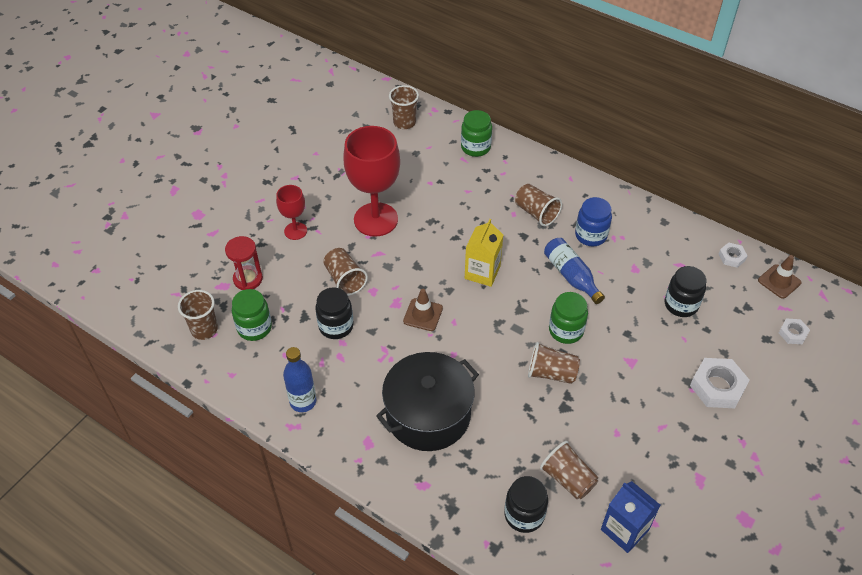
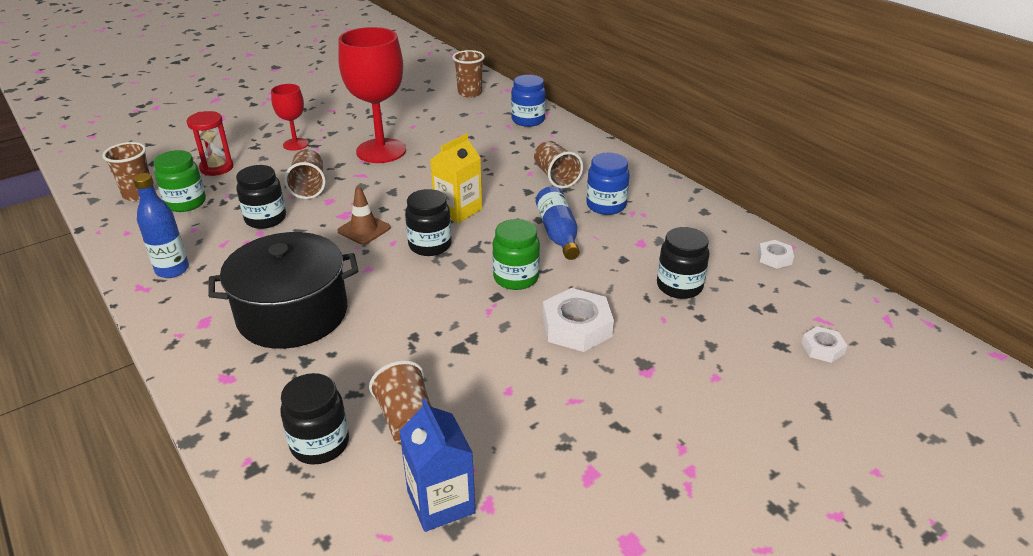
camera: 20 degrees right, 15 degrees down
green jar [461,110,492,157] -> blue jar [511,75,546,127]
brown cup [528,342,580,384] -> none
white nut [690,358,750,408] -> white nut moved to [543,288,614,352]
brown traffic cone [758,255,801,299] -> none
none -> black jar [405,189,452,256]

